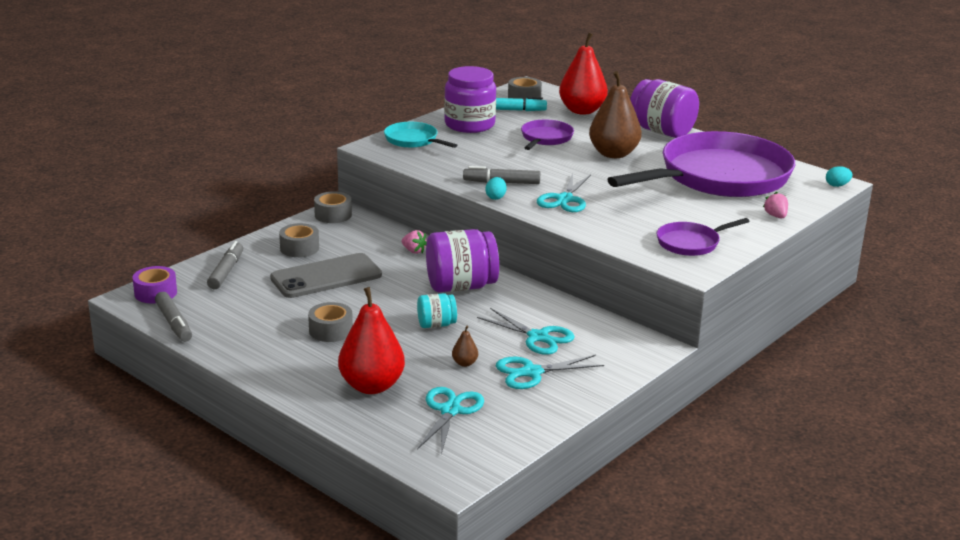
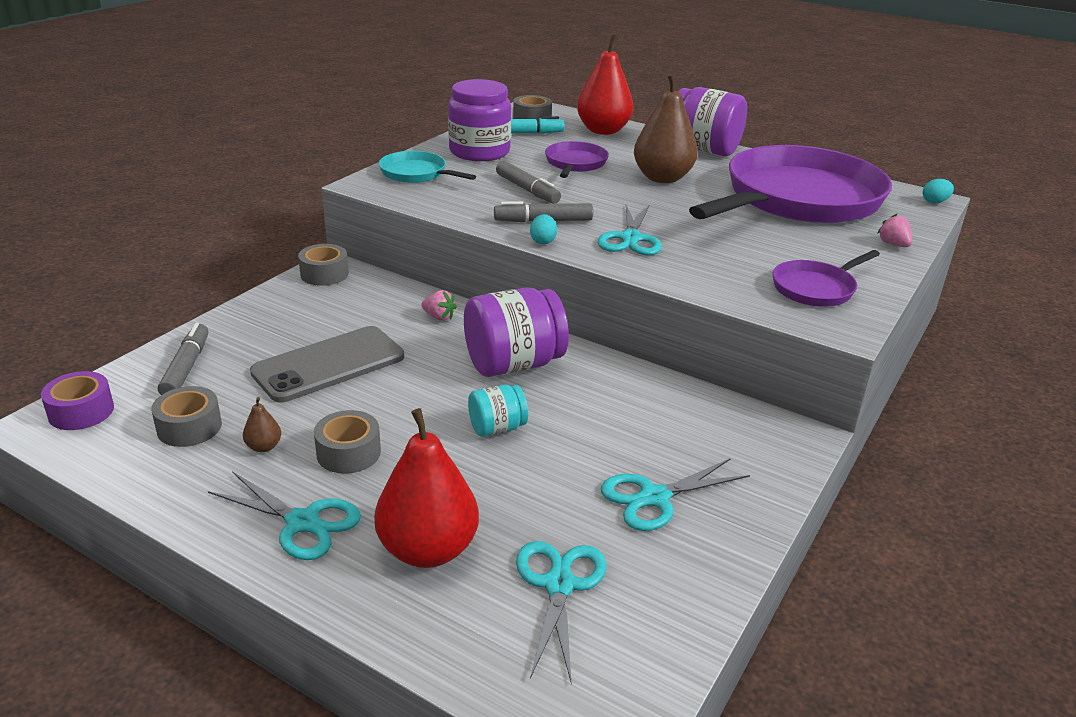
camera: 10 degrees left, 5 degrees up
grey marker [155,292,192,342] -> grey marker moved to [496,161,561,204]
grey tape [279,223,319,257] -> grey tape moved to [151,386,222,447]
brown pear [452,326,478,367] -> brown pear moved to [243,397,281,452]
turquoise scissors [477,308,575,355] -> turquoise scissors moved to [208,471,361,560]

